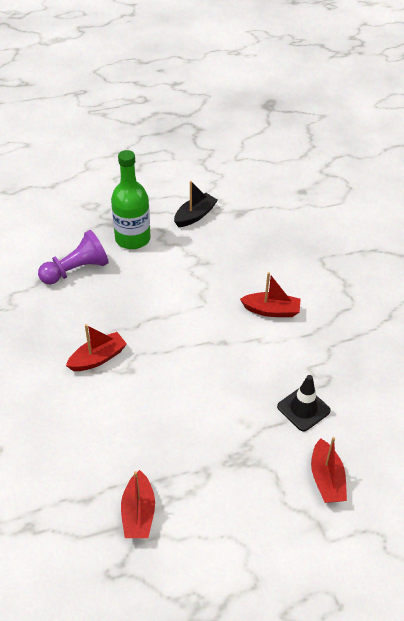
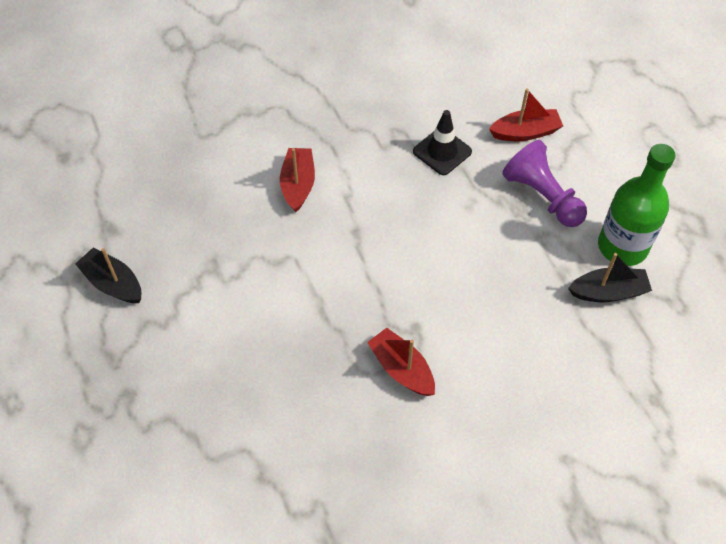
camera: 95 degrees left, 10 degrees up
purple pawn [38,230,109,285] -> purple pawn moved to [502,140,587,227]
green bottle [111,150,151,249] -> green bottle moved to [598,144,676,266]
red boat [121,470,155,538] -> black boat [568,253,652,302]

